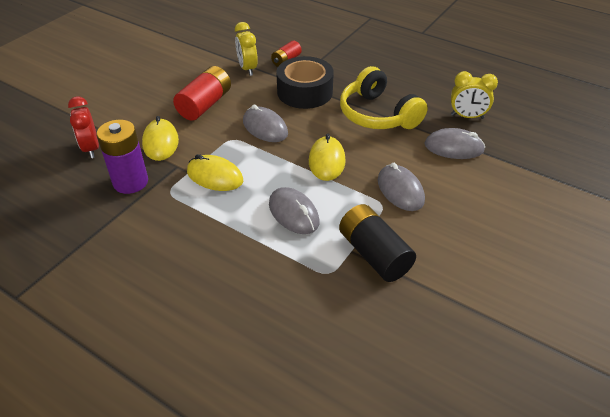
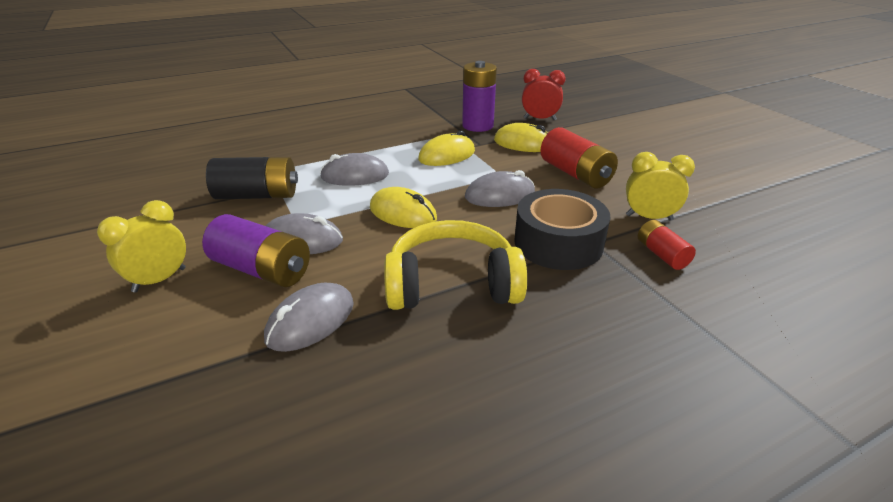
camera: 120 degrees right, 10 degrees down
yellow clock [451,71,498,119] -> yellow clock moved to [97,200,186,293]
none -> purple battery [202,214,310,287]

